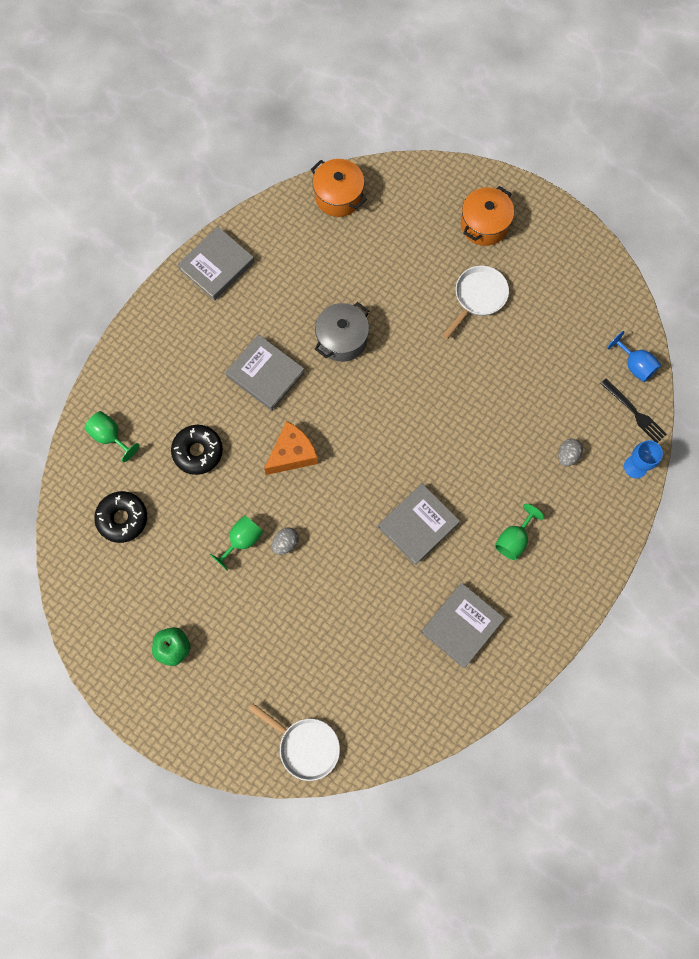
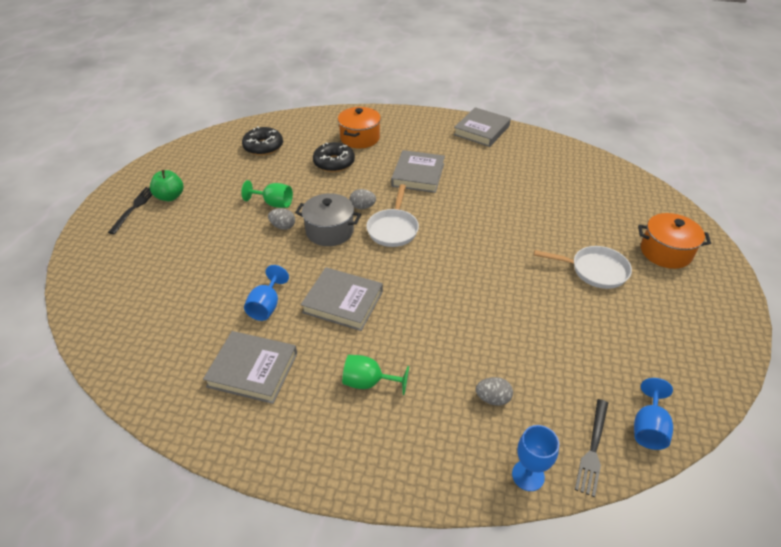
camera: 65 degrees right, 30 degrees down
green goblet [85,411,139,462] -> none
grey book [177,226,254,301] -> grey book turned 75 degrees counterclockwise [454,107,511,147]
white pan [249,704,340,781] -> white pan moved to [366,184,419,247]
orange cheese [264,421,318,475] -> grey egg [349,189,376,209]
orange pot [311,159,367,217] -> orange pot moved to [338,107,381,148]
grey pot [315,302,369,362] -> grey pot moved to [295,193,361,246]
none -> black fork [108,187,152,234]
none -> blue goblet [244,265,289,321]

